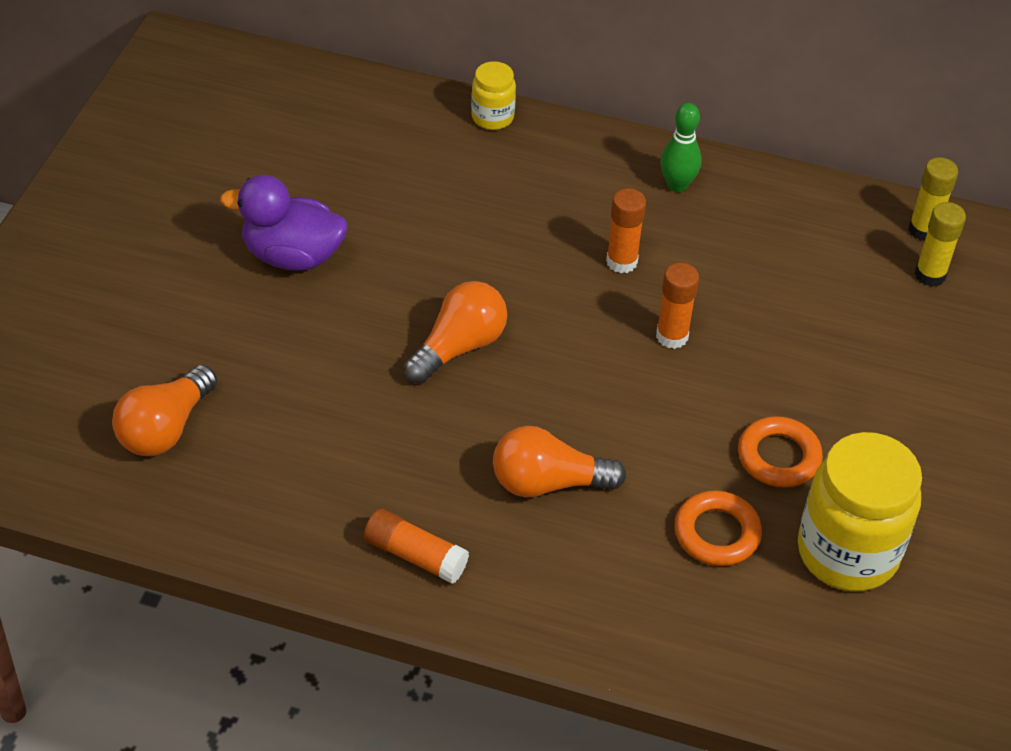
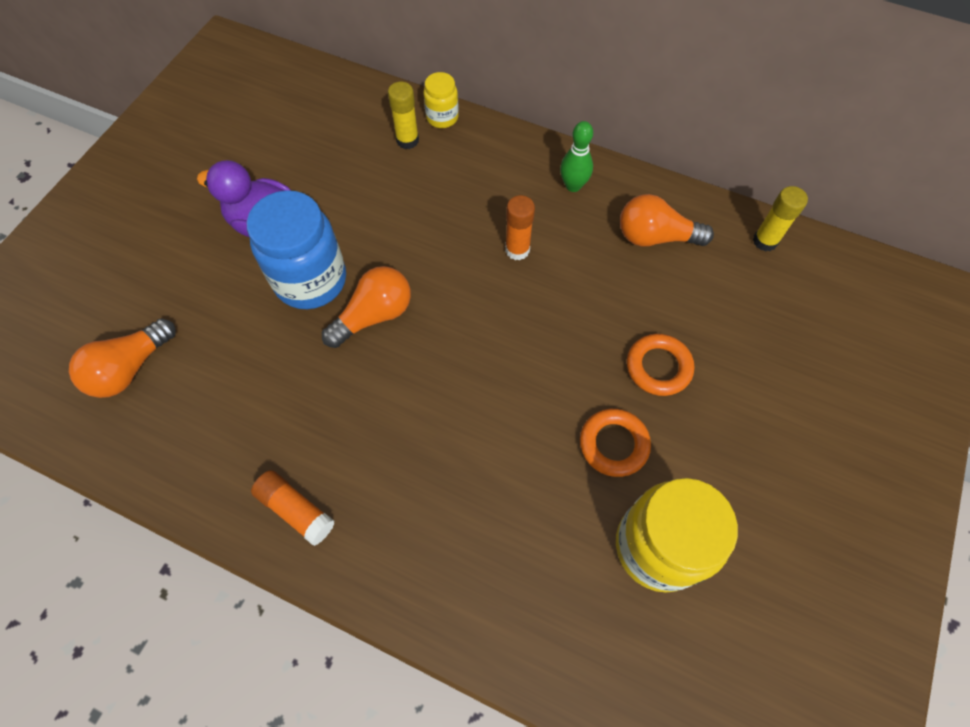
camera: 10 degrees right, 15 degrees up
orange light bulb [493,426,626,498] -> orange light bulb moved to [620,194,714,246]
orange glue stick [656,263,699,349] -> none
orange ring [674,491,762,566] -> orange ring moved to [627,334,694,396]
yellow glue stick [915,202,966,287] -> yellow glue stick moved to [388,82,419,149]
none -> blue jar [247,190,346,309]

